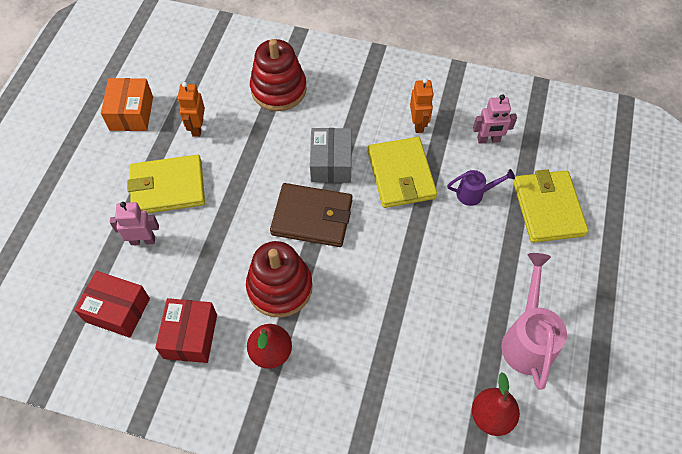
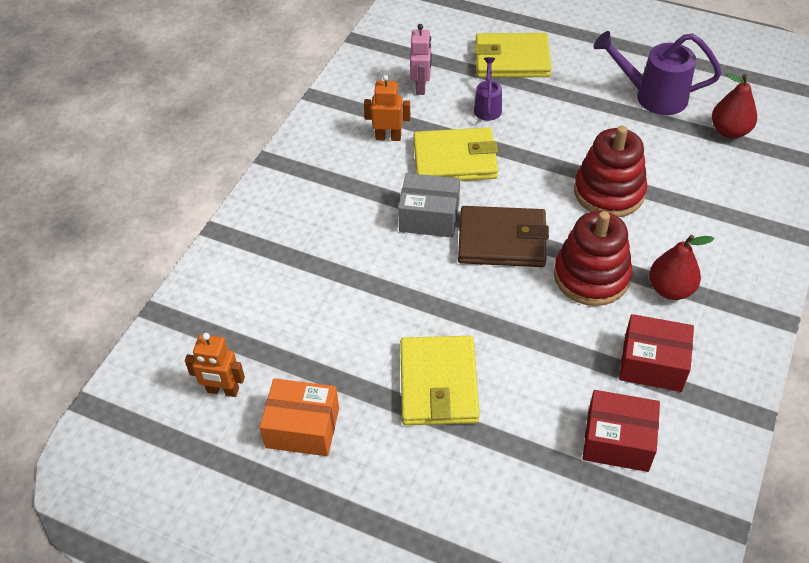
camera: 80 degrees left, 10 degrees down
red box [74,271,150,338] -> red box turned 75 degrees clockwise [583,390,660,472]
pink robot [110,202,159,245] -> none
orange robot [178,82,205,137] -> orange robot moved to [185,333,245,397]
red stacking toy [250,39,307,111] -> red stacking toy moved to [574,126,647,217]
brown wallet [270,183,352,247] -> brown wallet turned 75 degrees clockwise [458,206,549,267]
pink watering can [501,253,567,390] -> purple watering can [594,31,722,115]

